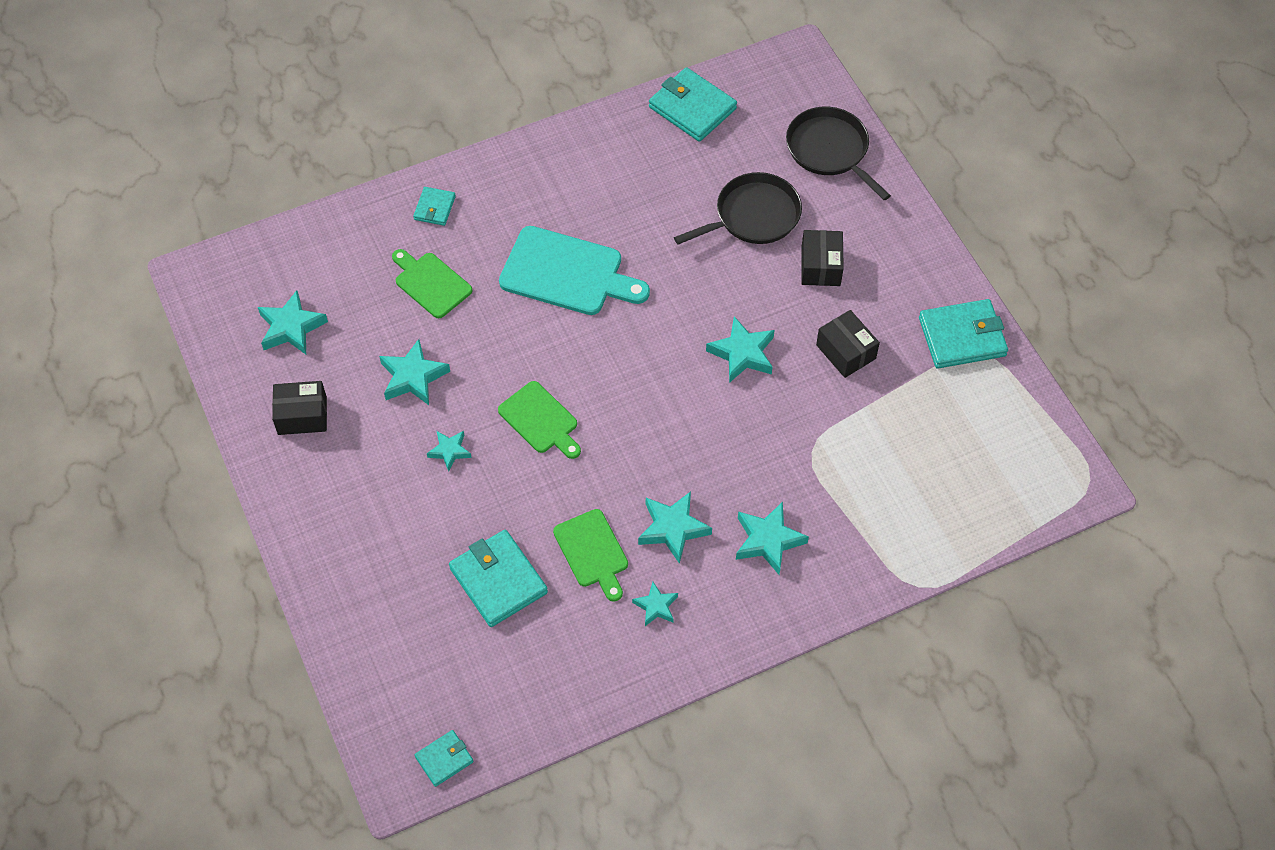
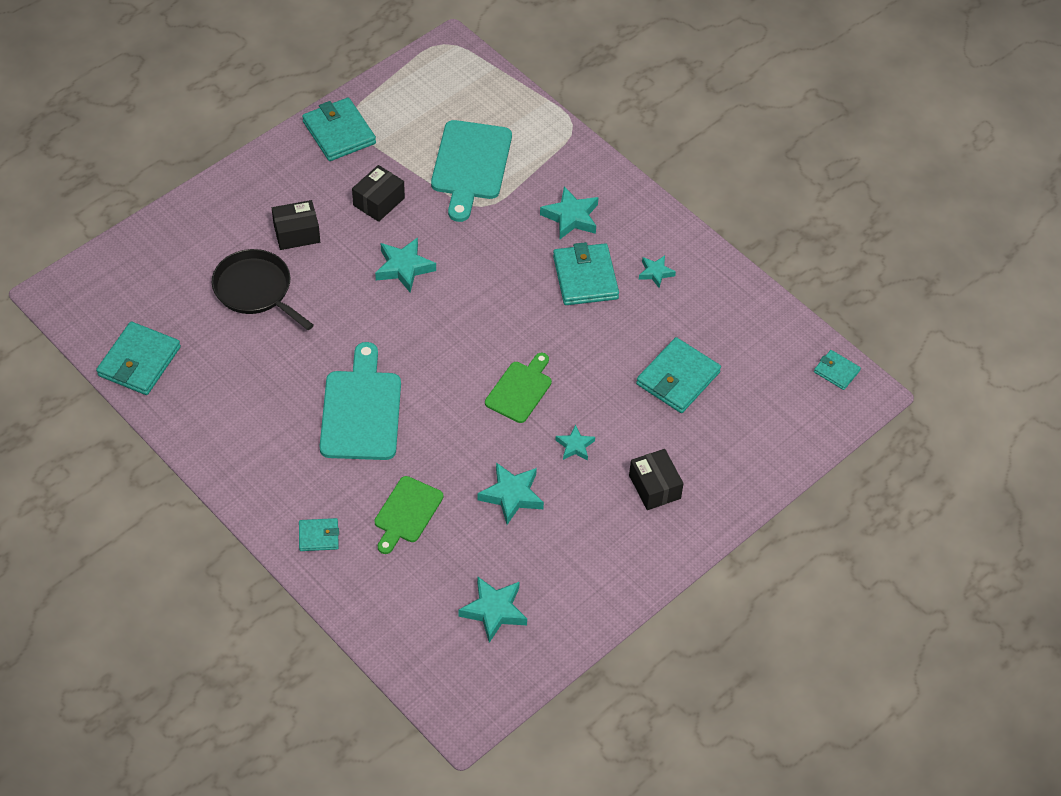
camera: 110 degrees left, 5 degrees down
black box [272,381,327,435] -> black box moved to [629,449,684,510]
green cutting board [553,509,628,601] -> none
turquoise star [638,492,712,564] -> turquoise wallet [553,242,619,305]
black pan [786,107,891,200] -> none
none -> turquoise cutting board [431,120,512,222]

